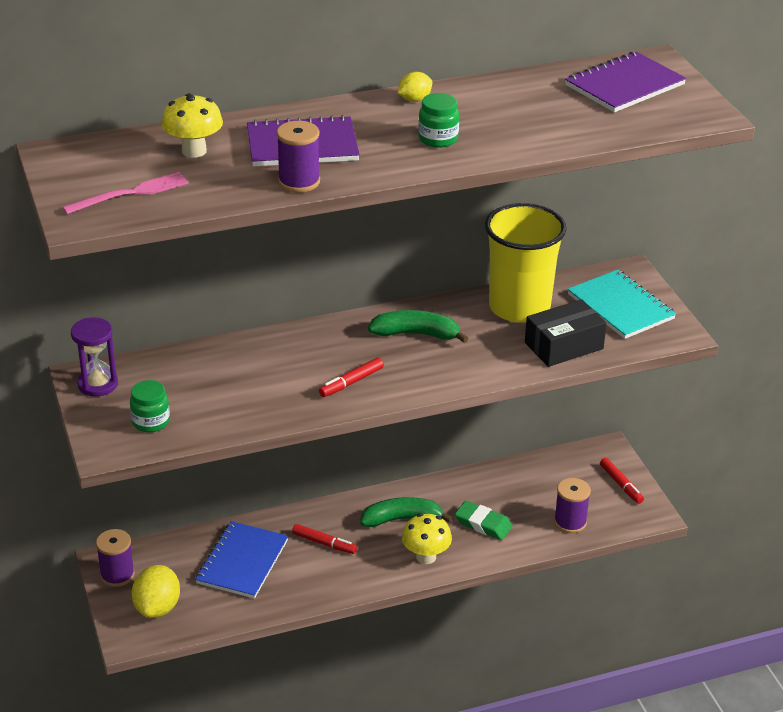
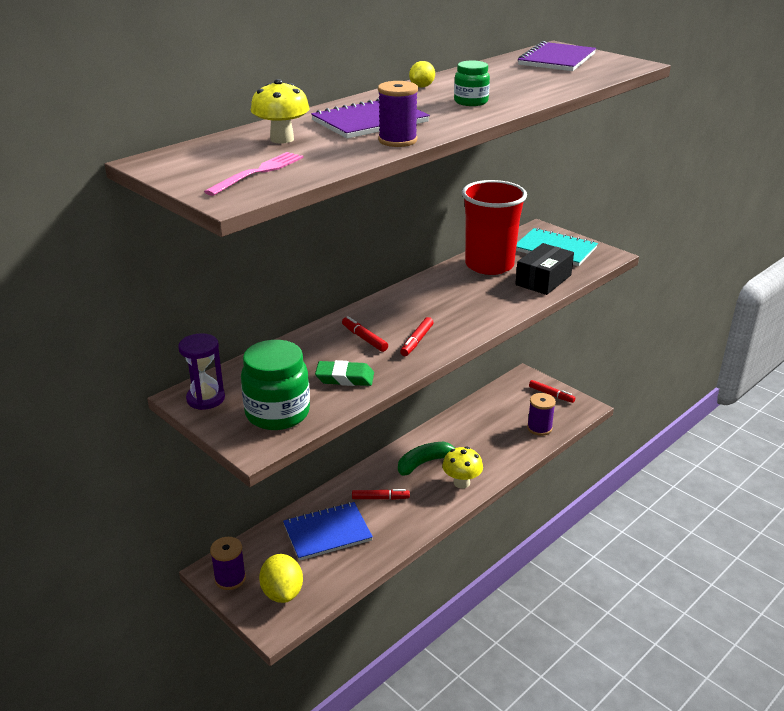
camera: 25 degrees left, 5 degrees down
green jar [130,380,170,432] -> green jar [241,340,310,430], size x1.81
blue notebook [195,521,288,599] -> blue notebook turned 75 degrees clockwise [283,502,373,561]
green banana [368,310,469,343] -> none
green eraser [455,501,512,540] -> green eraser moved to [315,360,374,386]
yellow cup [485,203,567,323] -> red cup [462,180,527,275]
none -> red marker [342,316,388,352]

